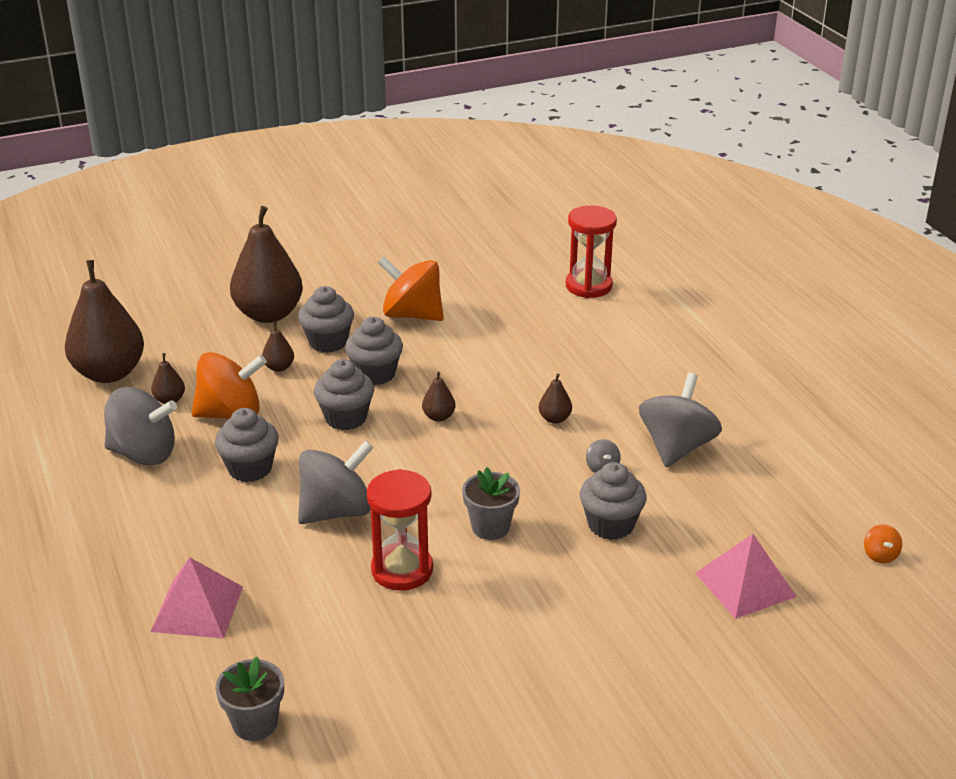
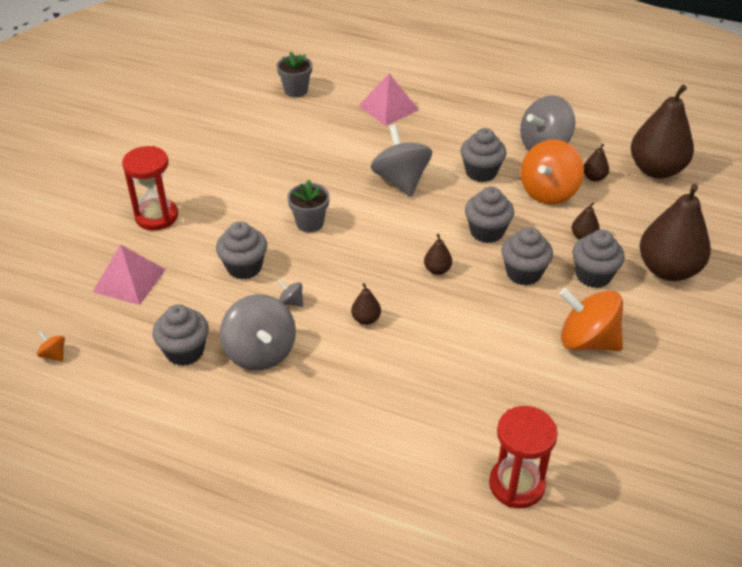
camera: 135 degrees right, 10 degrees up
grey spinning top [298,440,373,524] -> grey spinning top turned 150 degrees clockwise [371,124,432,197]
red hourglass [367,469,433,591] -> red hourglass moved to [122,146,178,230]
orange spinning top [378,256,444,321] -> orange spinning top turned 135 degrees counterclockwise [559,288,623,351]
none -> grey cupcake [152,304,209,366]

